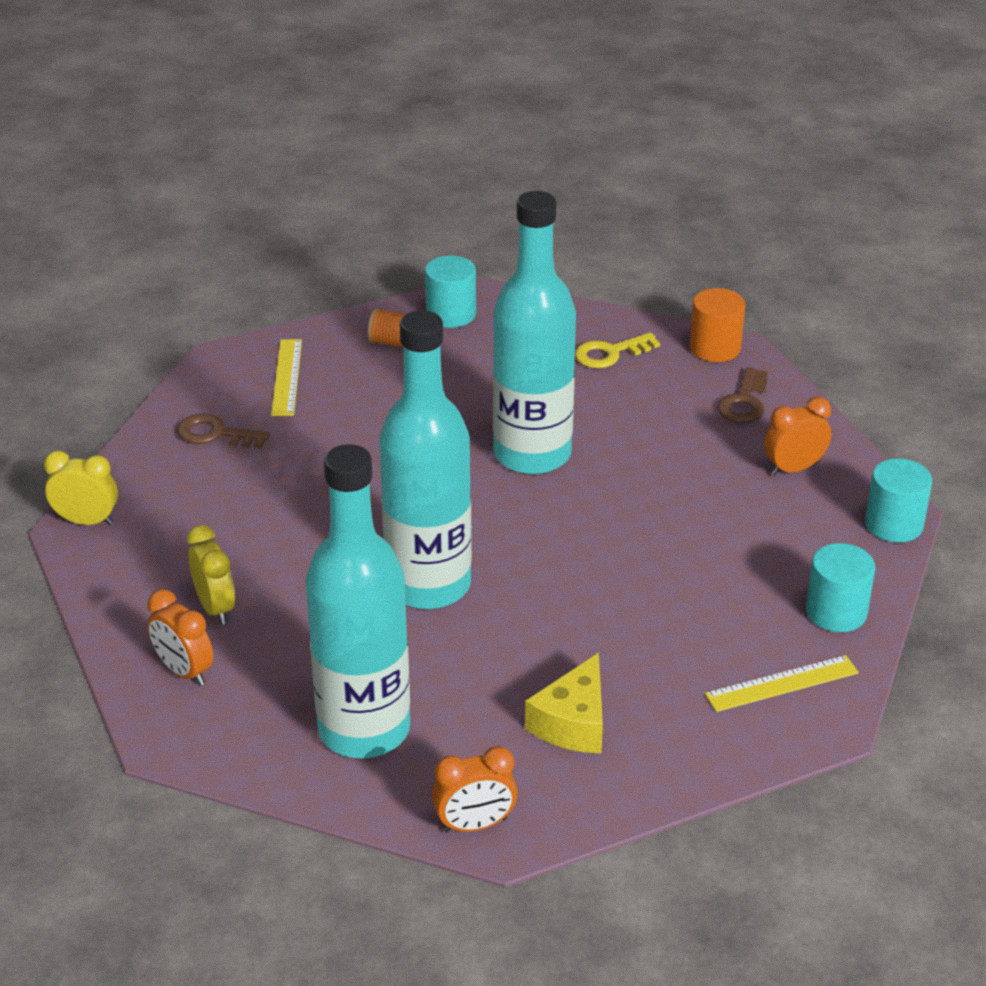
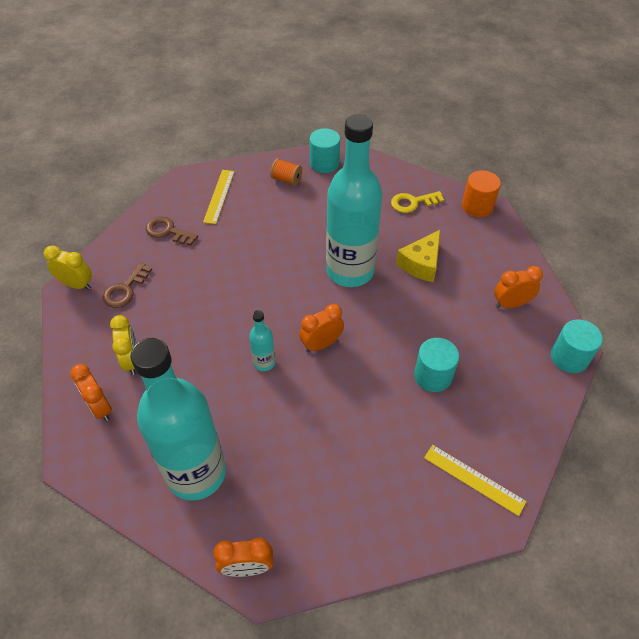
camera: 10 degrees right, 15 degrees up
turquoise bottle [379,310,472,609] -> turquoise bottle [249,310,275,371], size x0.41
yellow cheese [525,652,603,753] -> yellow cheese moved to [396,230,440,282]
yellow ruler [705,655,859,712] -> yellow ruler turned 45 degrees clockwise [424,445,527,516]
brown key [717,367,768,423] -> brown key moved to [103,263,152,308]
turquoise cylinder [806,543,875,632] -> turquoise cylinder moved to [414,338,459,392]
none -> orange clock [299,304,344,352]

